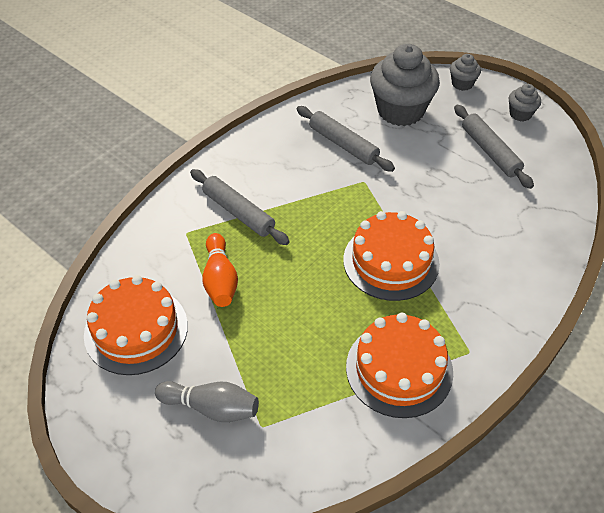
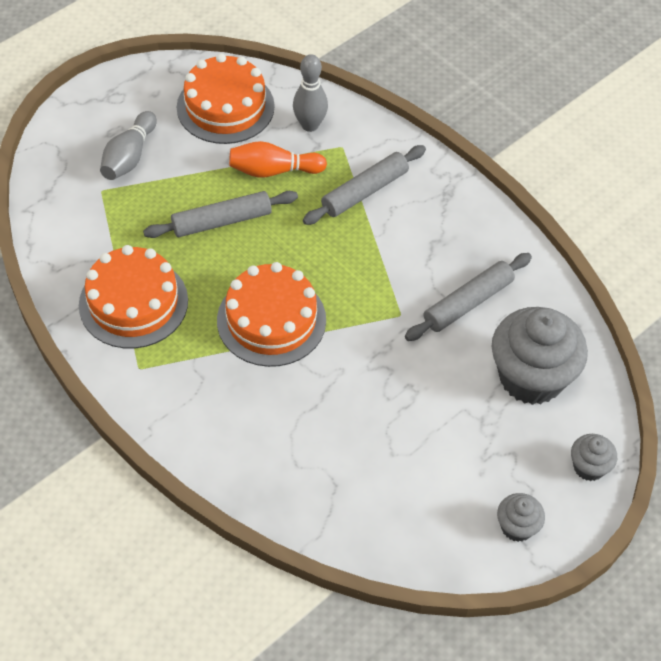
camera: 95 degrees right, 5 degrees up
grey rolling pin [454,105,534,189] -> grey rolling pin moved to [143,191,298,238]
none -> grey bowling pin [293,54,328,132]

